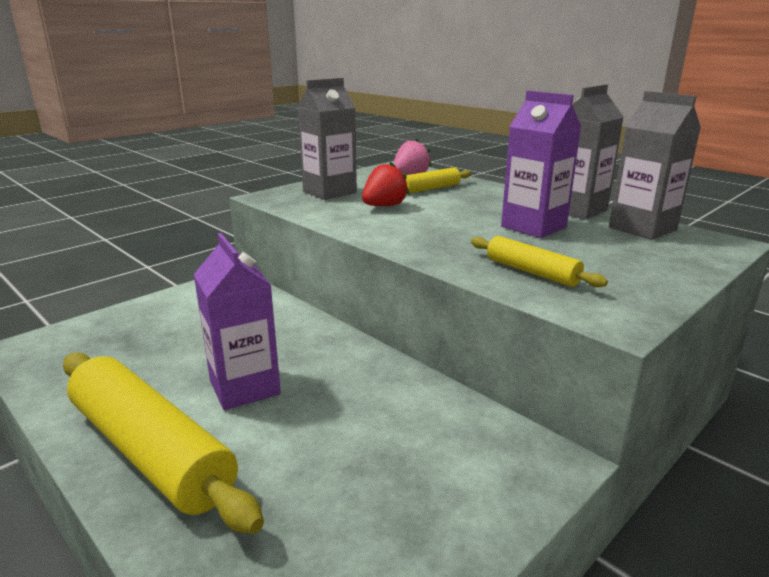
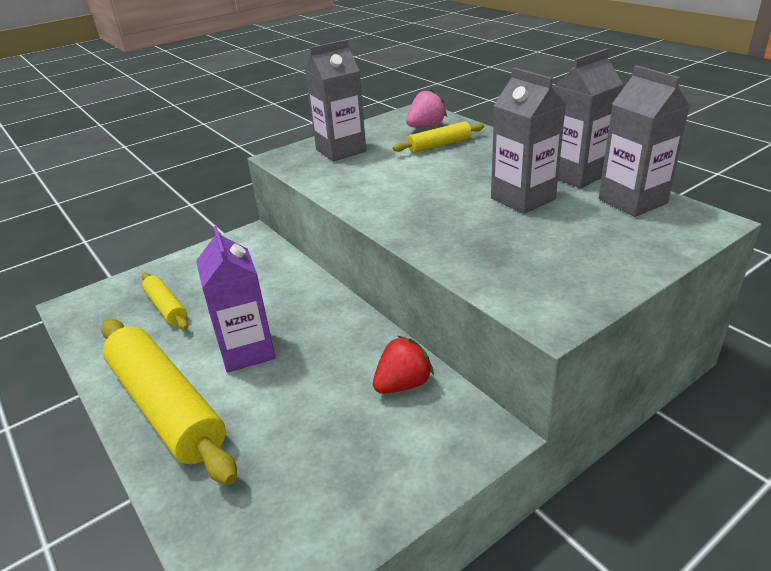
camera: 10 degrees right, 10 degrees up
red strawberry [362,161,410,206] -> red strawberry moved to [373,336,434,394]
yellow rolling pin [471,236,608,287] -> yellow rolling pin moved to [142,273,188,330]
purple carton [501,91,581,238] -> grey carton [491,68,566,214]

